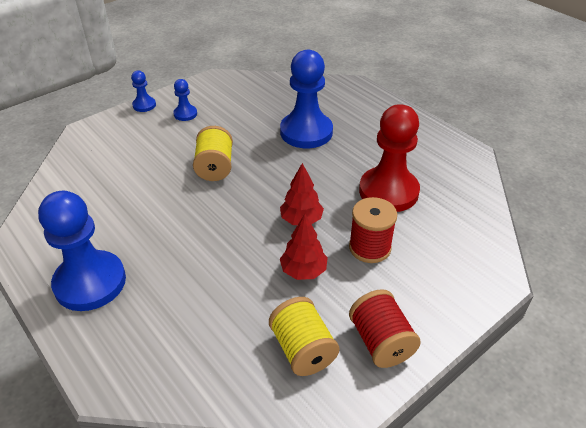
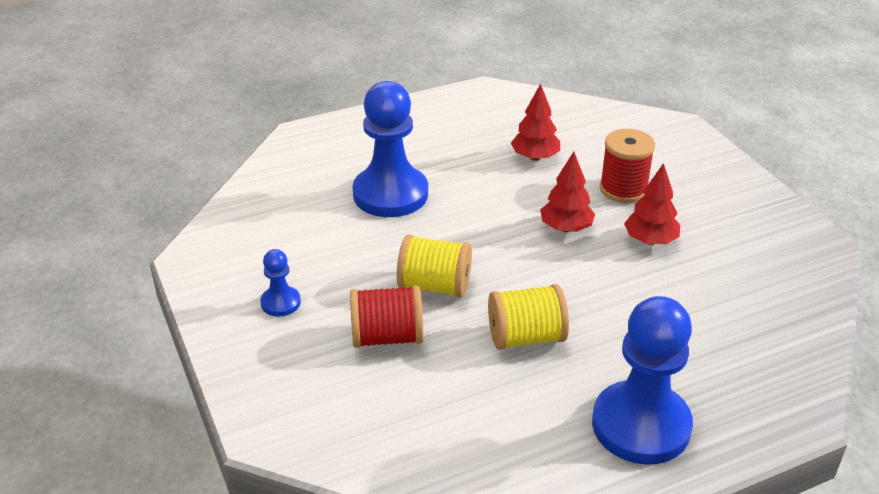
camera: 75 degrees left, 5 degrees down
blue pawn [131,70,156,112] -> none
yellow spool [269,297,339,376] -> yellow spool moved to [488,284,569,350]
red spool [349,289,421,368] -> red spool moved to [350,285,423,348]
red pawn [359,104,420,212] -> red tree [511,84,560,161]

